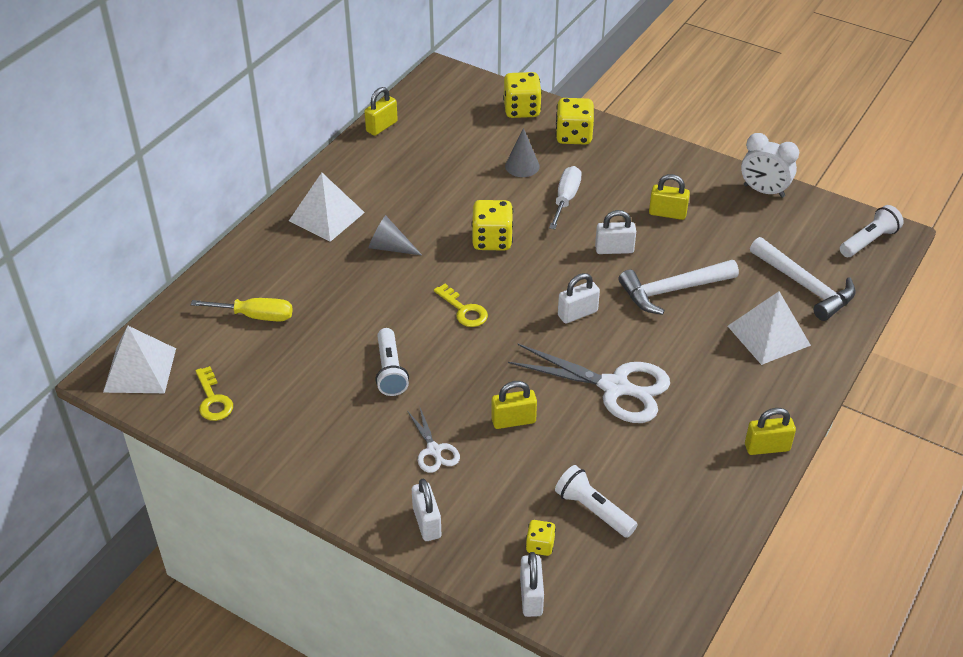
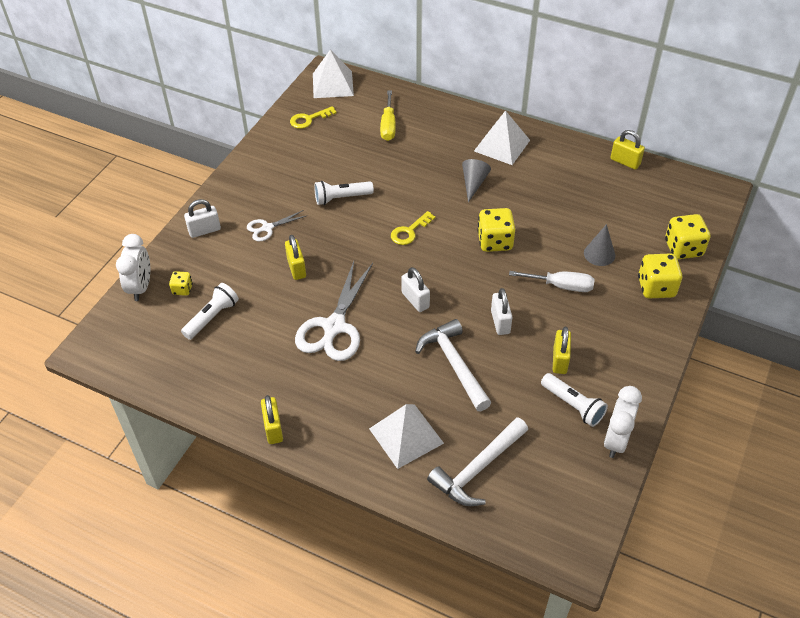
camera: 85 degrees right, 5 degrees up
white padlock [520,552,544,617] -> white clock [116,234,150,301]
white flashlight [840,205,904,257] -> white flashlight moved to [541,373,608,427]

